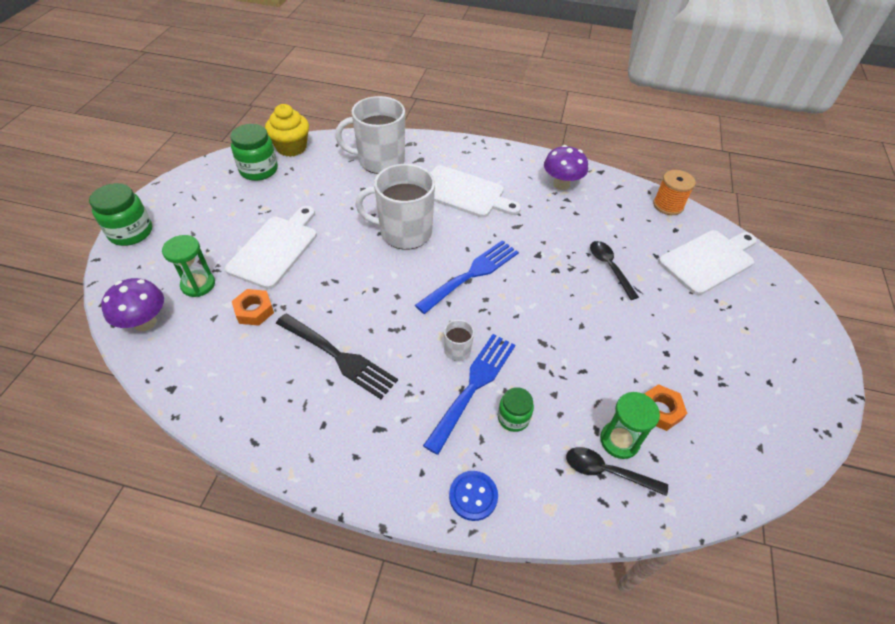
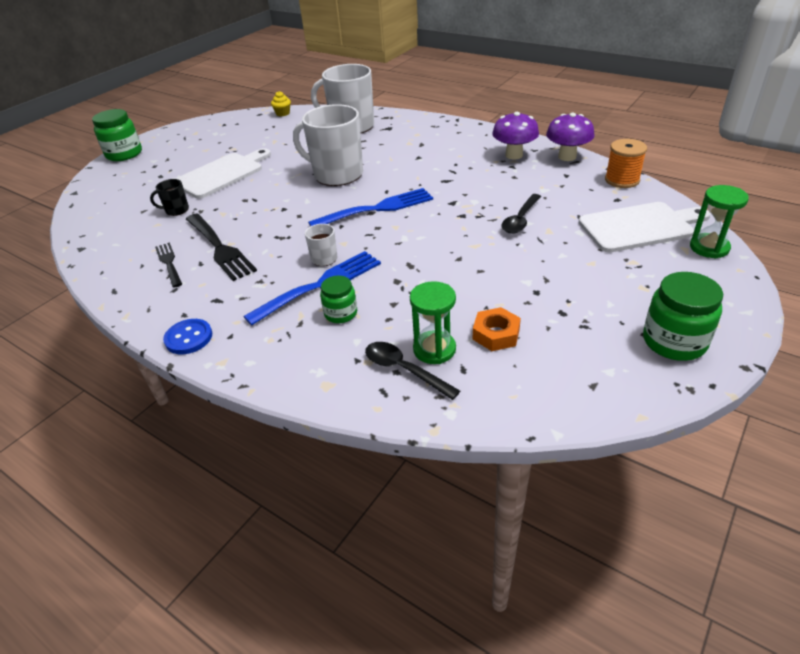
camera: 25 degrees right, 10 degrees down
purple mushroom [101,278,164,331] -> purple mushroom moved to [546,113,595,161]
green hourglass [162,235,215,297] -> green hourglass moved to [690,185,749,258]
green jar [230,124,278,181] -> green jar moved to [643,272,723,361]
orange nut [232,289,274,326] -> black mug [150,179,189,216]
yellow cupcake [265,104,309,157] -> yellow cupcake [271,91,291,116], size x0.52
white cutting board [431,165,521,218] -> none
blue button [449,471,498,521] -> blue button moved to [163,319,212,354]
black spoon [590,241,639,300] -> black spoon turned 150 degrees counterclockwise [501,194,541,234]
none -> black fork [155,242,182,288]

